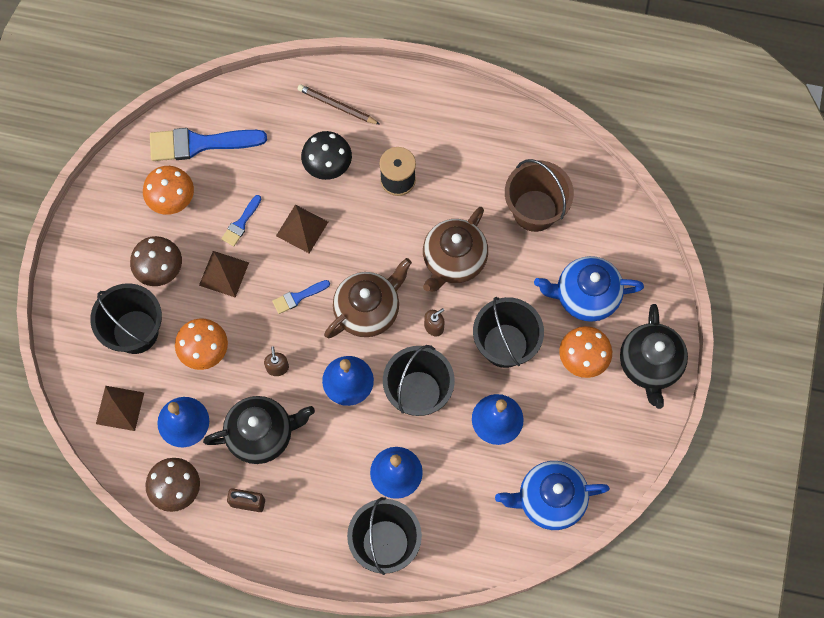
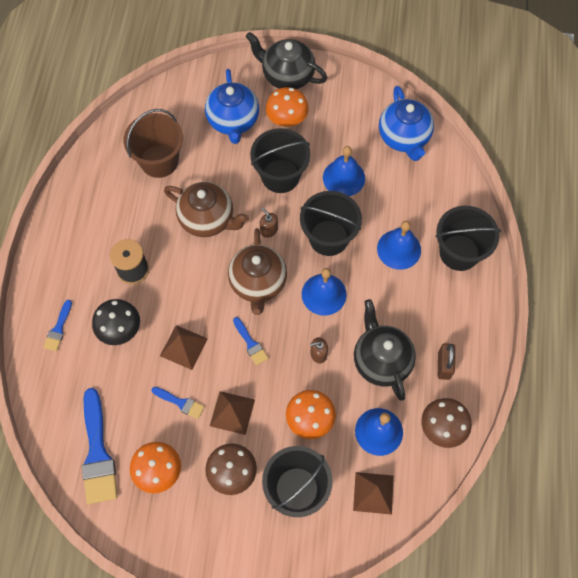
camera: 95 degrees left, 5 degrees down
brown pencil [297,84,380,125] -> blue brush [43,300,72,351]
brown teapot [324,258,412,338] -> brown teapot turned 135 degrees counterclockwise [228,228,287,315]
black teapot [620,304,688,409] -> black teapot turned 150 degrees counterclockwise [246,32,327,89]

